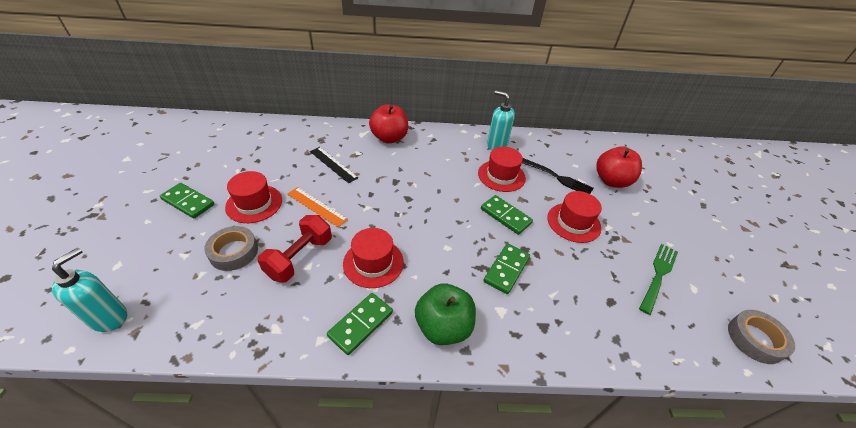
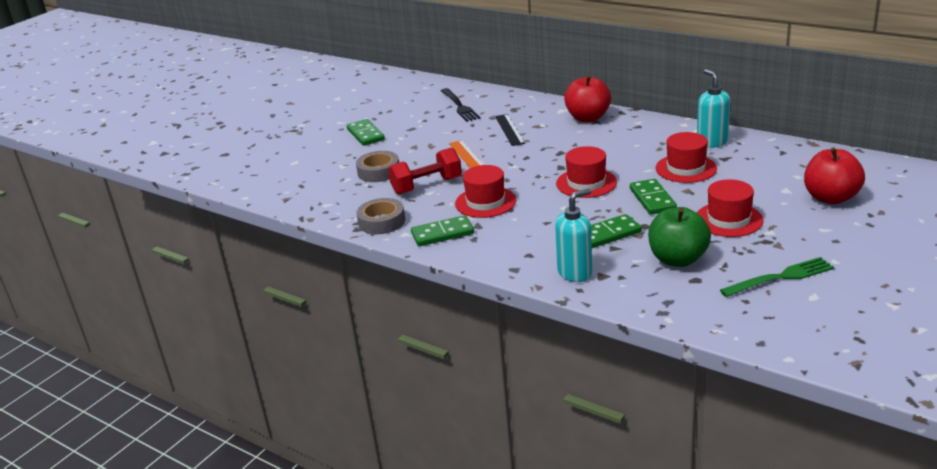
camera: 40 degrees right, 15 degrees down
turquoise soap dispenser [52,248,127,332] -> turquoise soap dispenser moved to [555,189,592,282]
red hat [225,171,282,223] -> red hat moved to [556,146,617,198]
green apple [415,283,476,345] -> green apple moved to [648,207,711,267]
black fork [522,158,594,194] -> black fork moved to [441,88,480,122]
grey tape [728,310,795,364] -> grey tape moved to [356,198,405,234]

